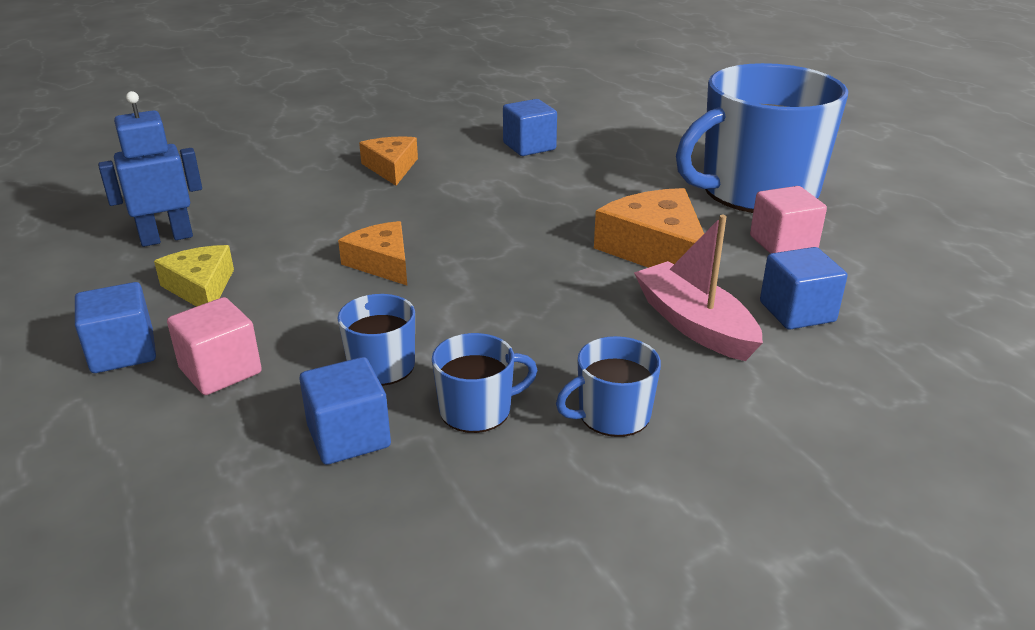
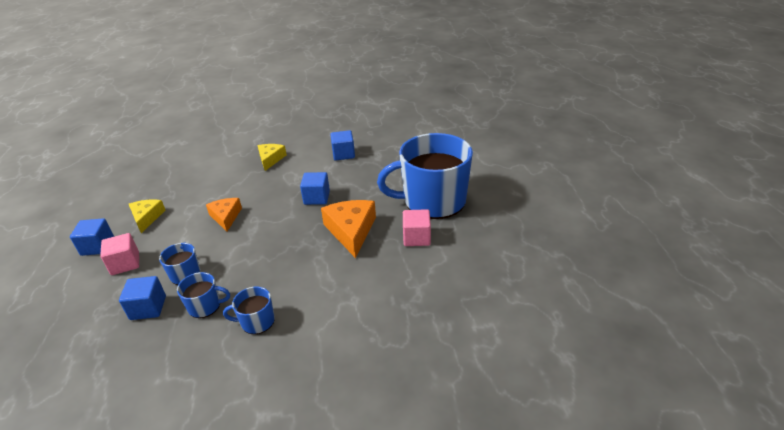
camera: 20 degrees right, 5 degrees up
blue robot [98,91,202,247] -> none
orange cheese [359,137,418,186] -> yellow cheese [257,144,287,171]
pink boat [634,215,763,361] -> none
blue cube [760,247,847,330] -> blue cube moved to [300,172,330,205]

